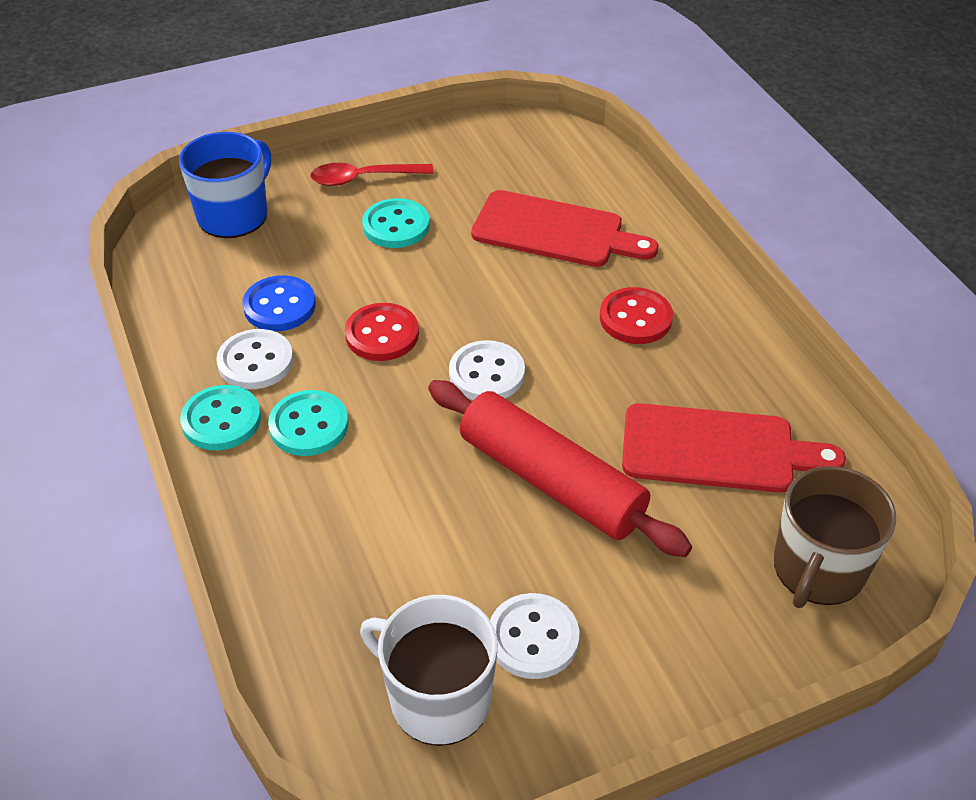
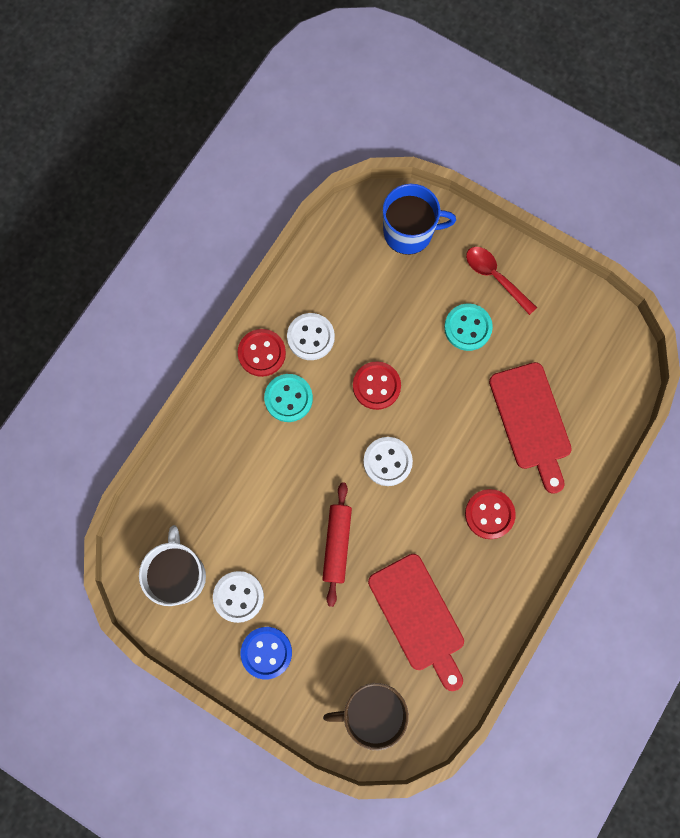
camera: 55 degrees right, 30 degrees up
turquoise button [180,385,261,450] -> red button [238,329,286,377]
blue button [242,275,316,331] -> blue button moved to [241,627,292,679]
red rolling pin [428,380,692,557] -> red rolling pin [322,482,352,607], size x0.63

